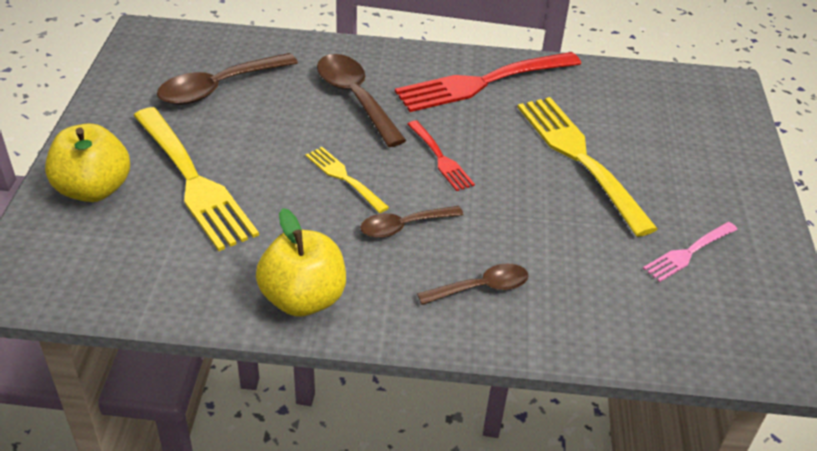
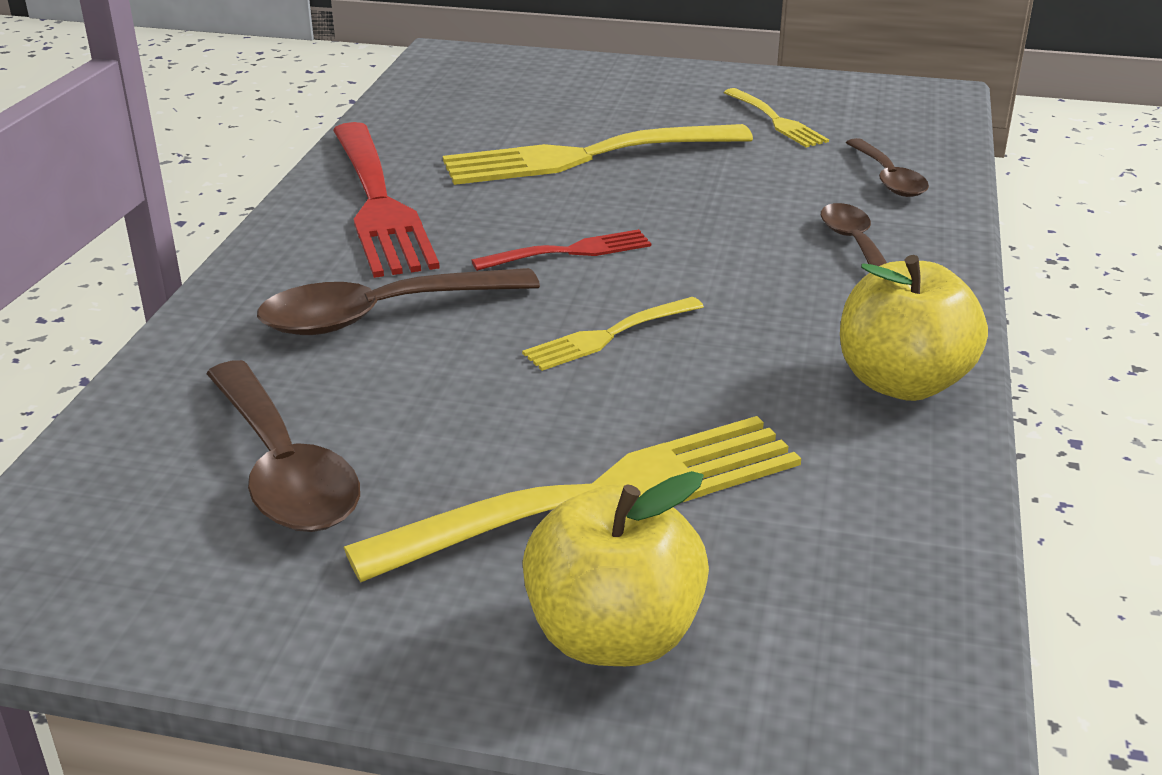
camera: 80 degrees left, 10 degrees down
brown spoon [360,206,463,238] -> brown spoon moved to [846,138,929,197]
pink fork [643,222,738,282] -> yellow fork [724,88,829,148]

